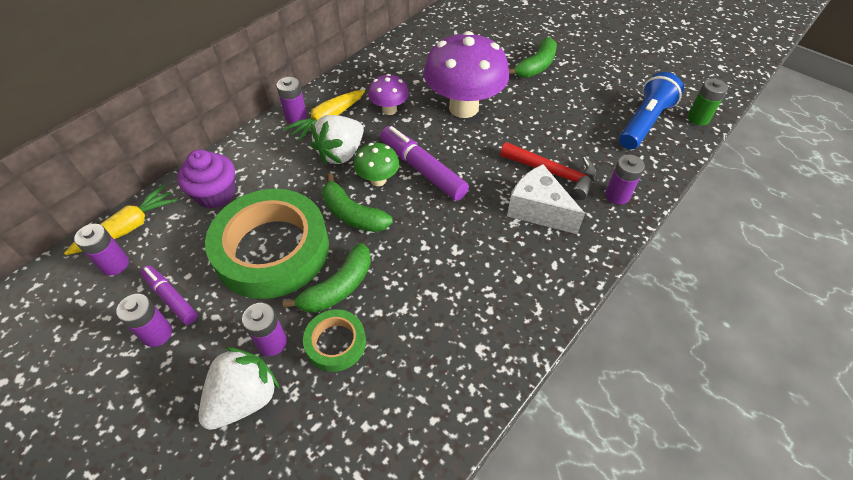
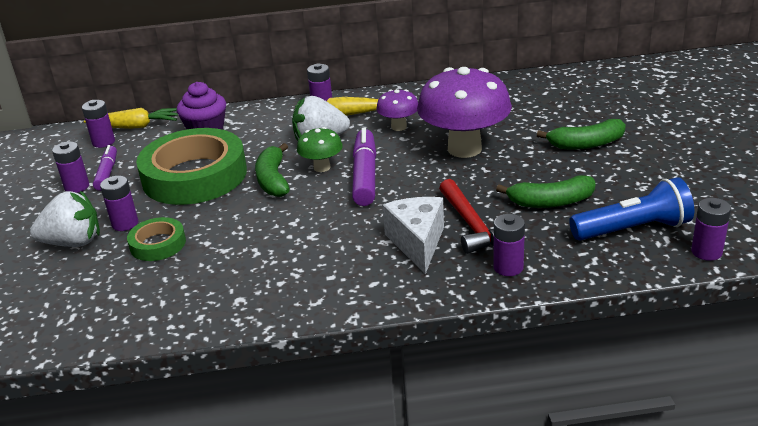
camera: 45 degrees right, 20 degrees down
green banana [283,243,371,313] -> green banana moved to [496,175,596,208]
green battery [687,78,728,126] -> purple battery [691,198,731,261]

